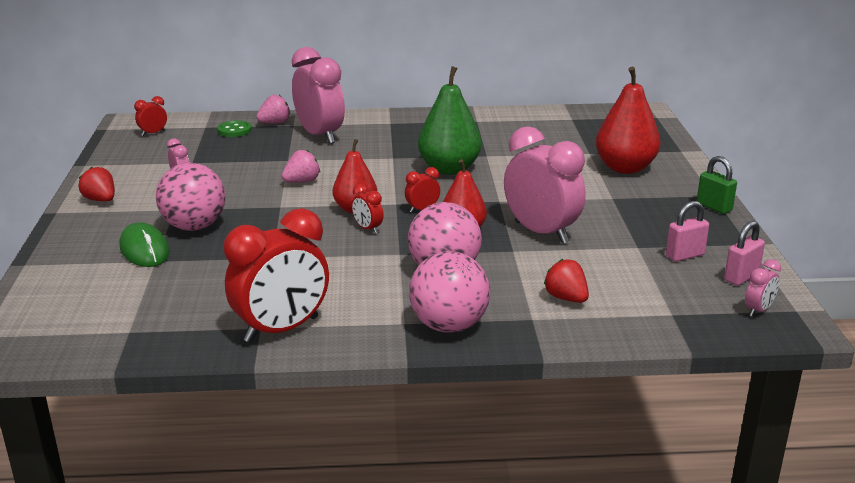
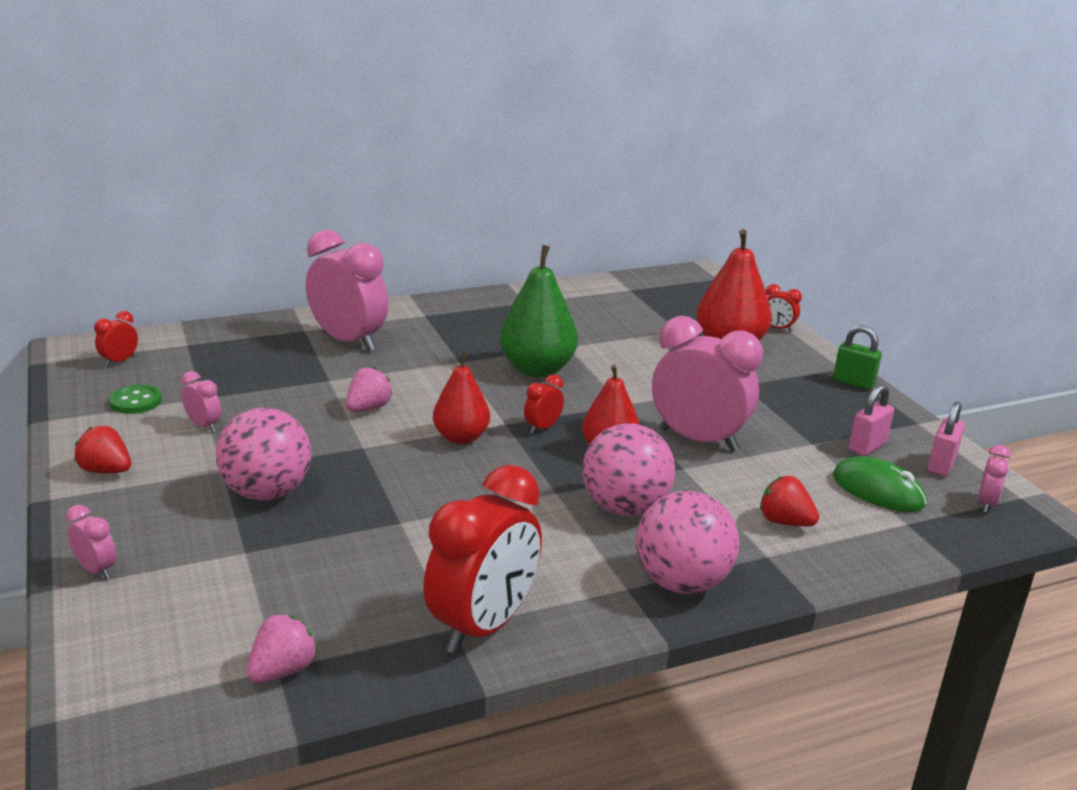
camera: 20 degrees left, 0 degrees up
green mouse [120,222,170,267] -> green mouse moved to [832,456,927,512]
green button [217,120,252,137] -> green button moved to [109,384,162,414]
pink strawberry [256,95,291,124] -> pink strawberry moved to [247,614,318,683]
red clock [352,184,384,234] -> red clock moved to [766,284,802,332]
none -> pink clock [65,505,116,579]

